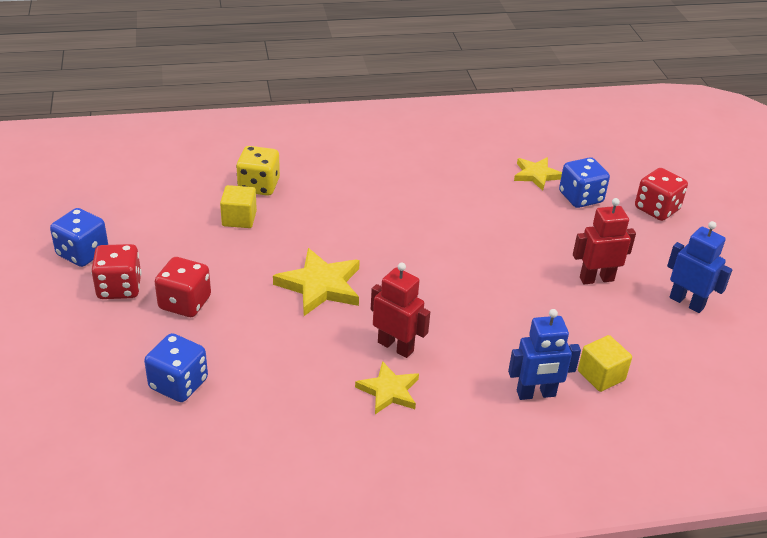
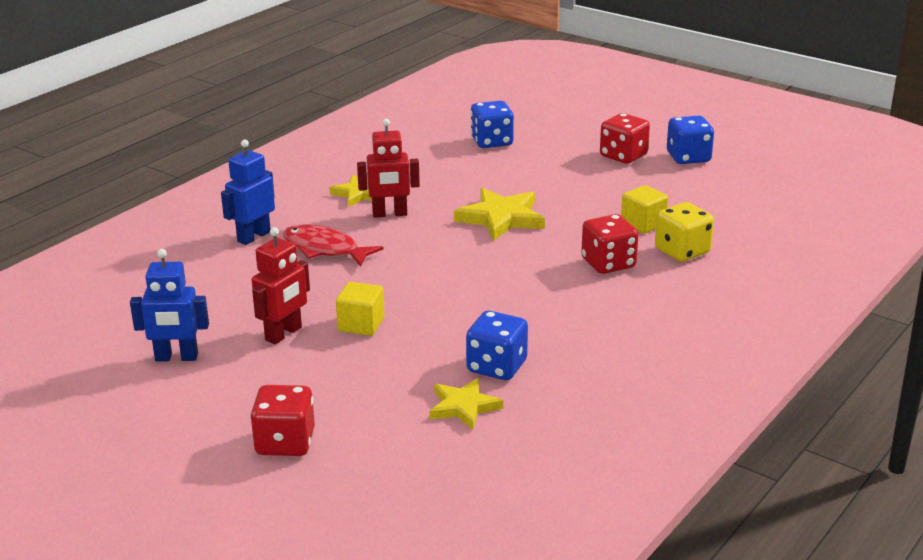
camera: 140 degrees right, 10 degrees down
red dice [155,257,211,317] -> red dice moved to [581,214,639,274]
blue dice [559,157,610,208] -> blue dice moved to [466,311,528,380]
yellow cube [578,335,632,392] -> yellow cube moved to [336,282,384,336]
none -> red fish [283,225,384,266]

